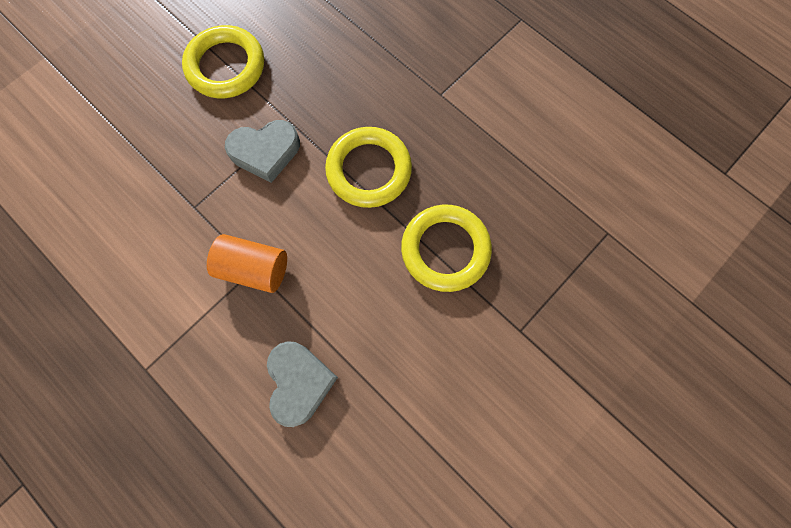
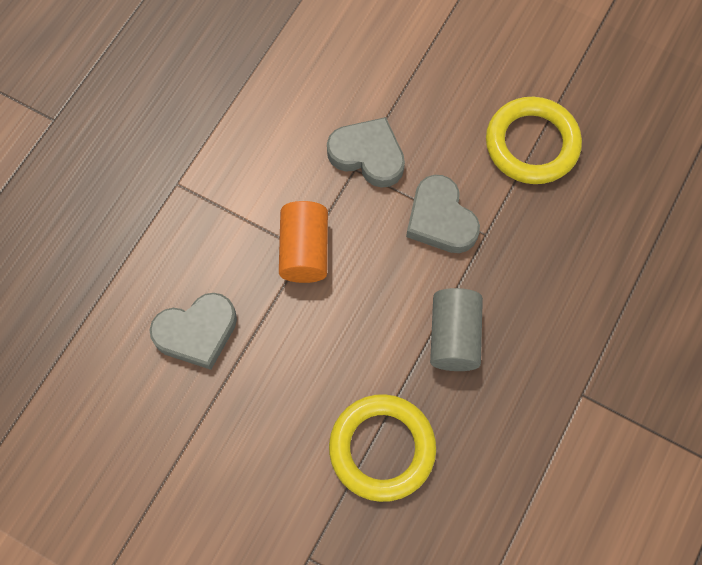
camera: 75 degrees right, 5 degrees down
yellow ring [325,127,412,208] -> grey cylinder [430,288,483,371]
none -> grey heart [327,117,405,188]

